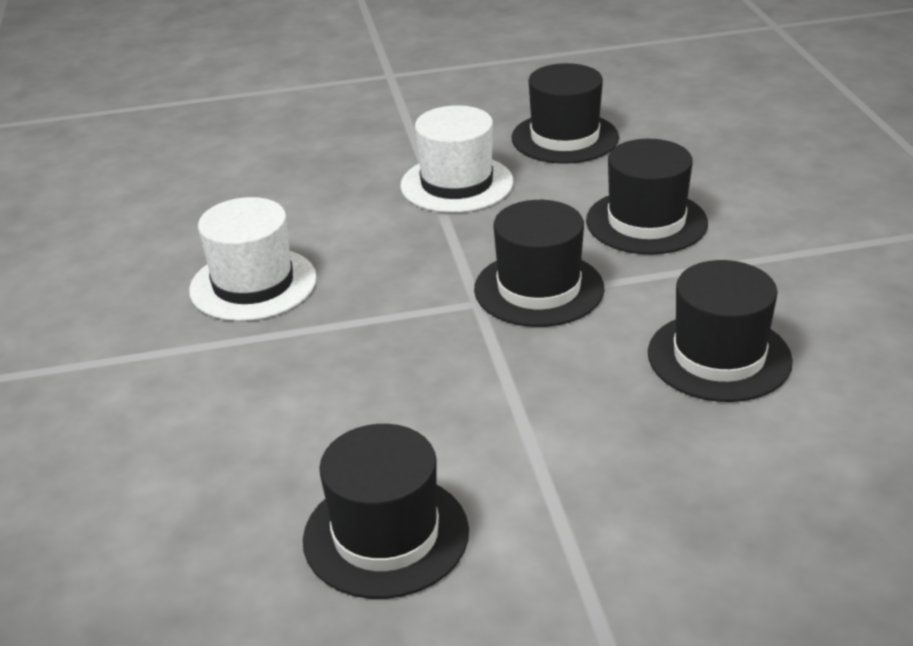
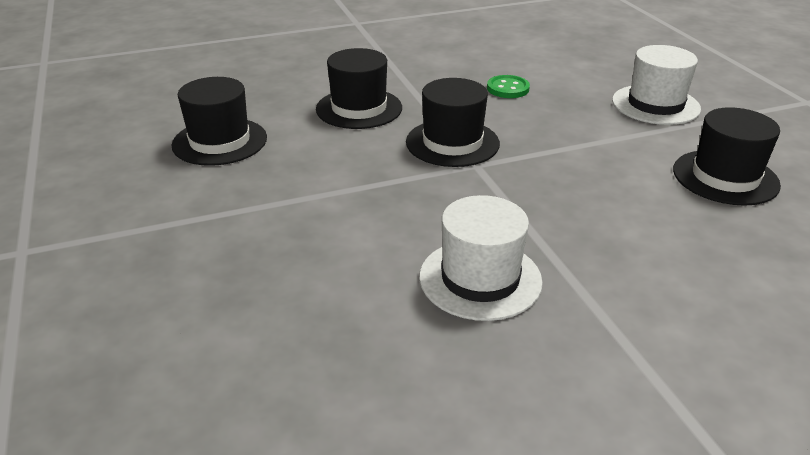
camera: 100 degrees left, 0 degrees up
white hat [400,105,513,213] -> white hat moved to [612,45,701,125]
black hat [648,260,793,402] -> green button [487,75,530,98]

